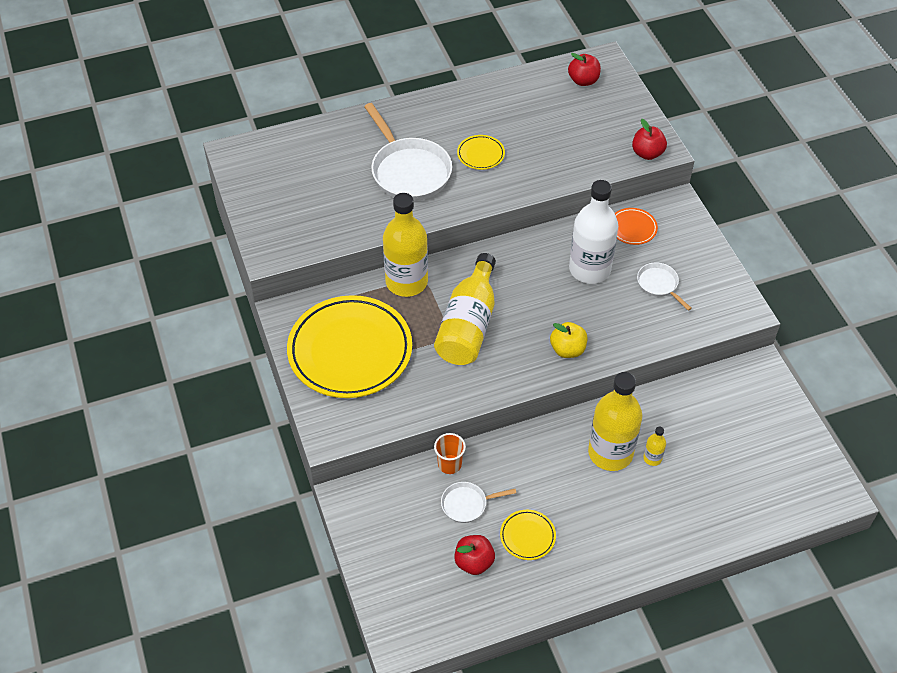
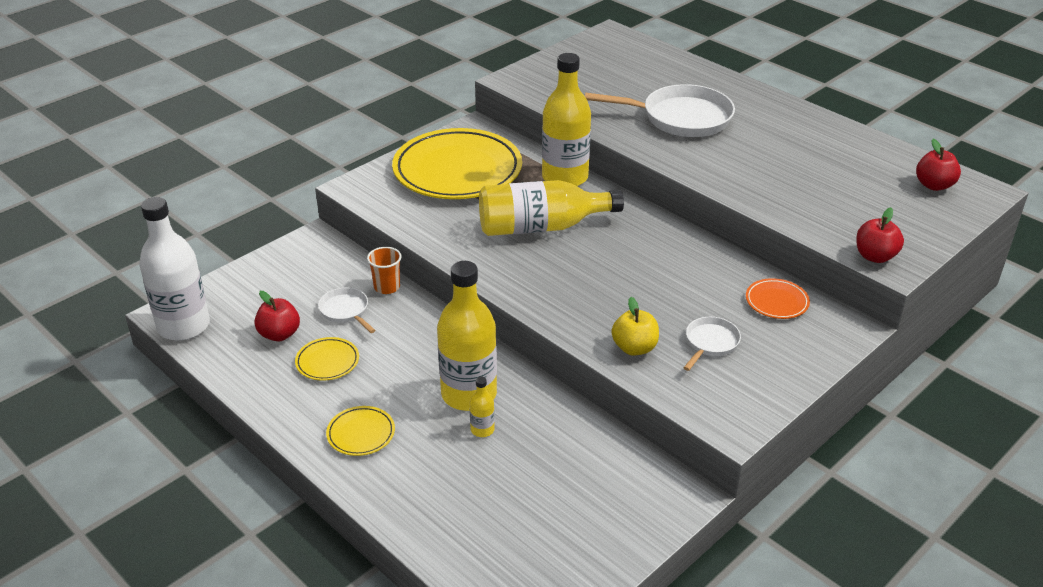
camera: 65 degrees right, 15 degrees down
white pan [364,103,452,201] -> white pan turned 120 degrees counterclockwise [585,84,735,137]
yellow plate [457,135,505,170] -> yellow plate moved to [326,406,395,456]
yellow apple [550,322,587,358] -> yellow apple moved to [612,297,659,356]
white bottle [569,180,618,284] -> white bottle moved to [140,197,210,341]

